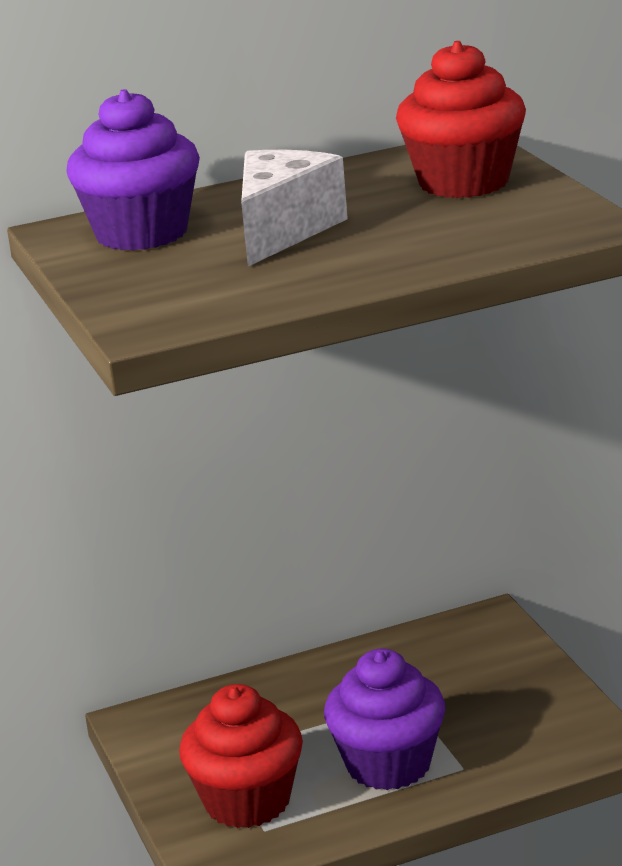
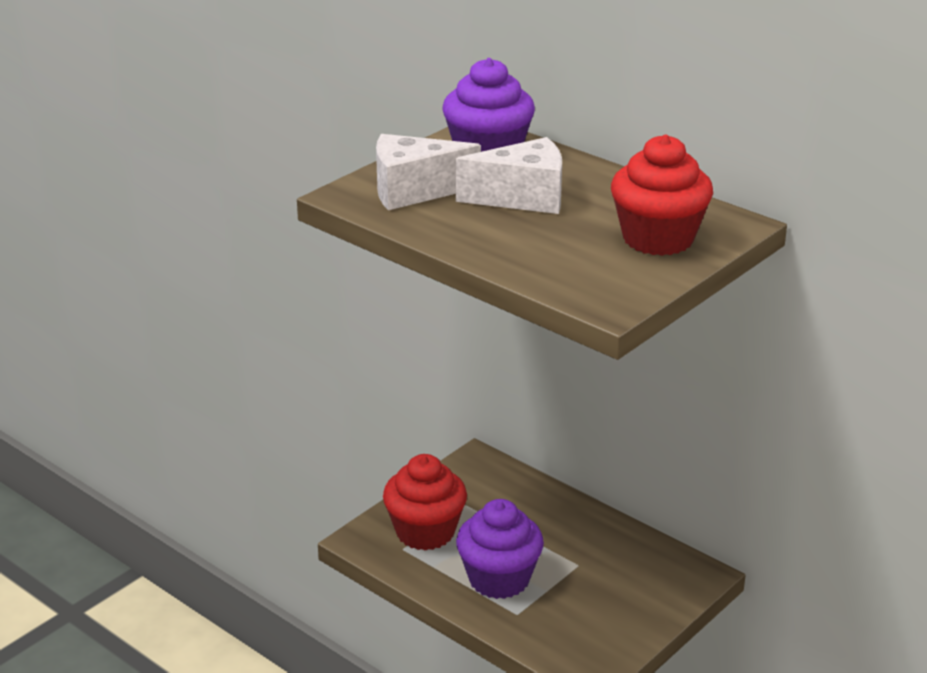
camera: 60 degrees right, 5 degrees up
none -> white cheese [376,134,481,210]

